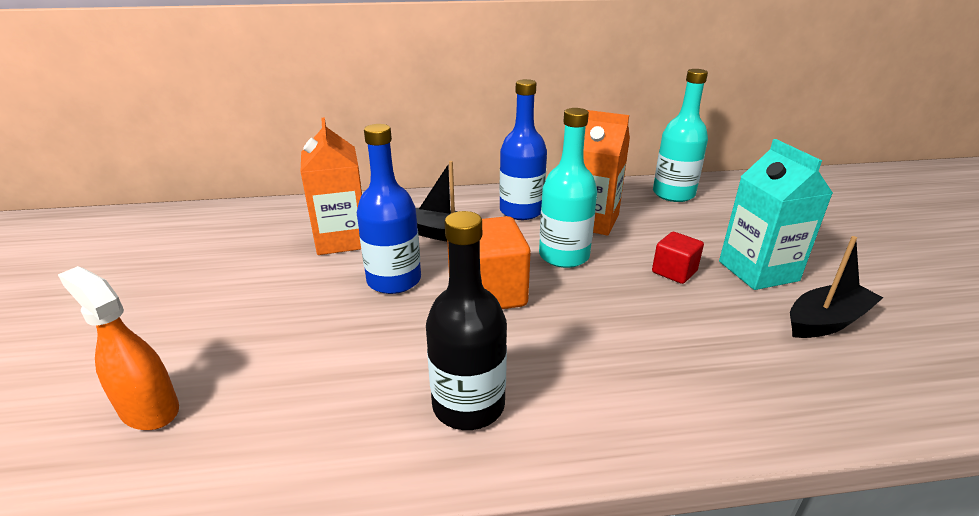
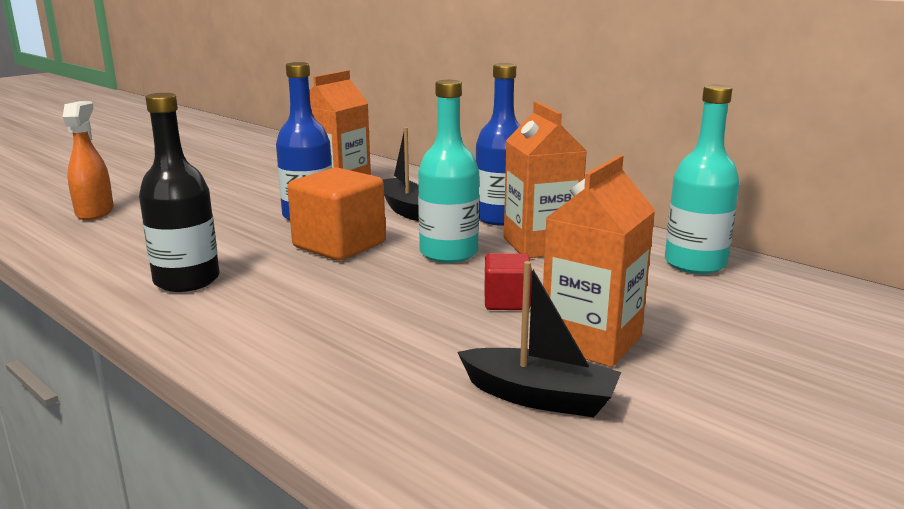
camera: 50 degrees right, 10 degrees down
turquoise carton [719,139,833,290] -> orange carton [543,155,656,367]

